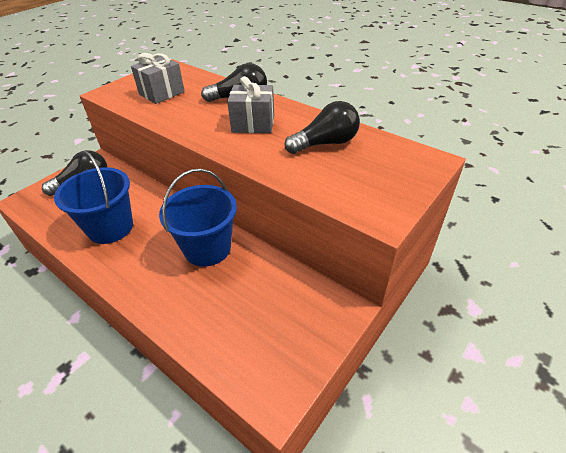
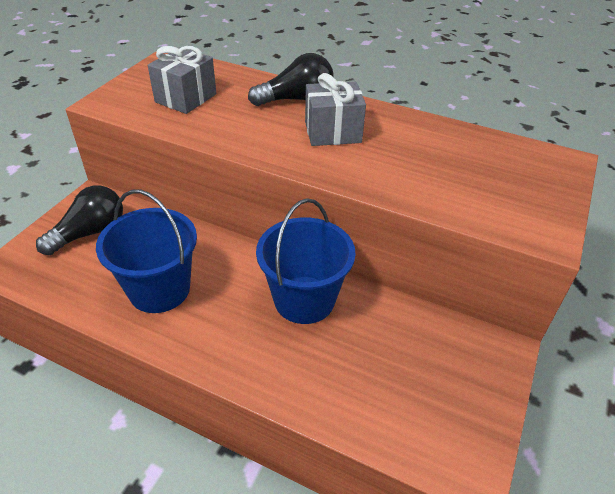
camera: 15 degrees left, 0 degrees up
black light bulb [285,101,360,154] -> none

